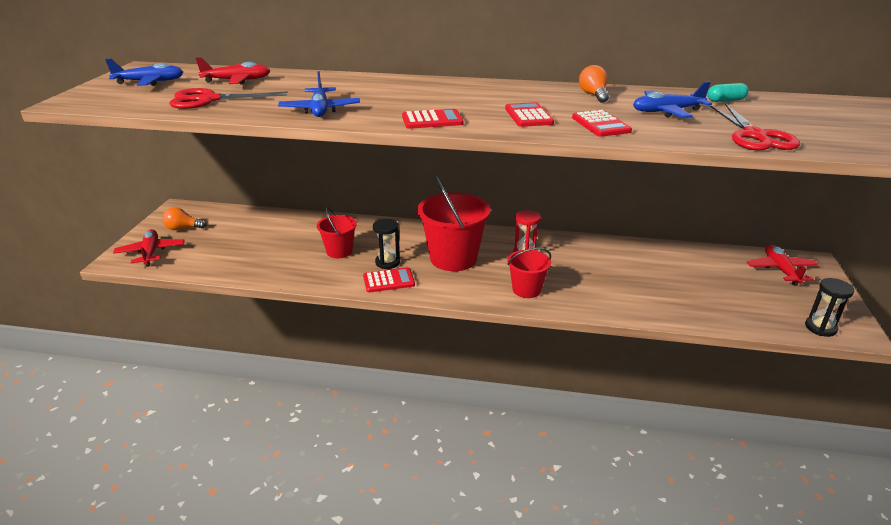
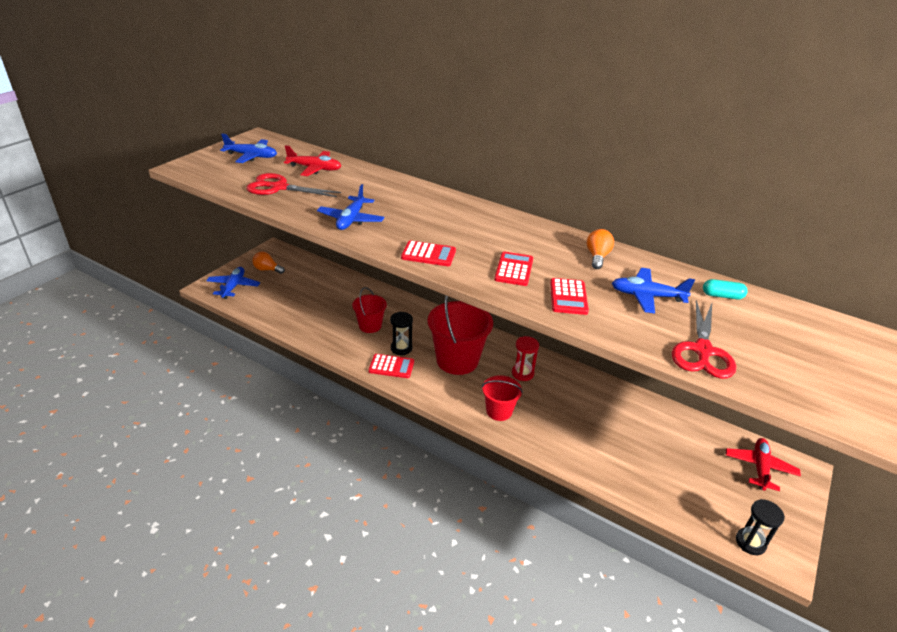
camera: 20 degrees right, 5 degrees up
red plane [113,229,184,267] -> blue plane [206,267,260,299]

